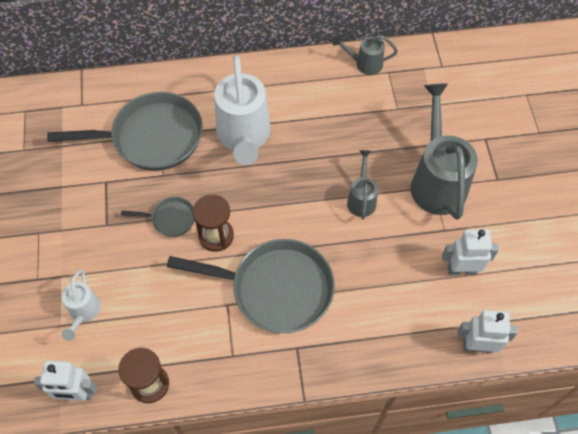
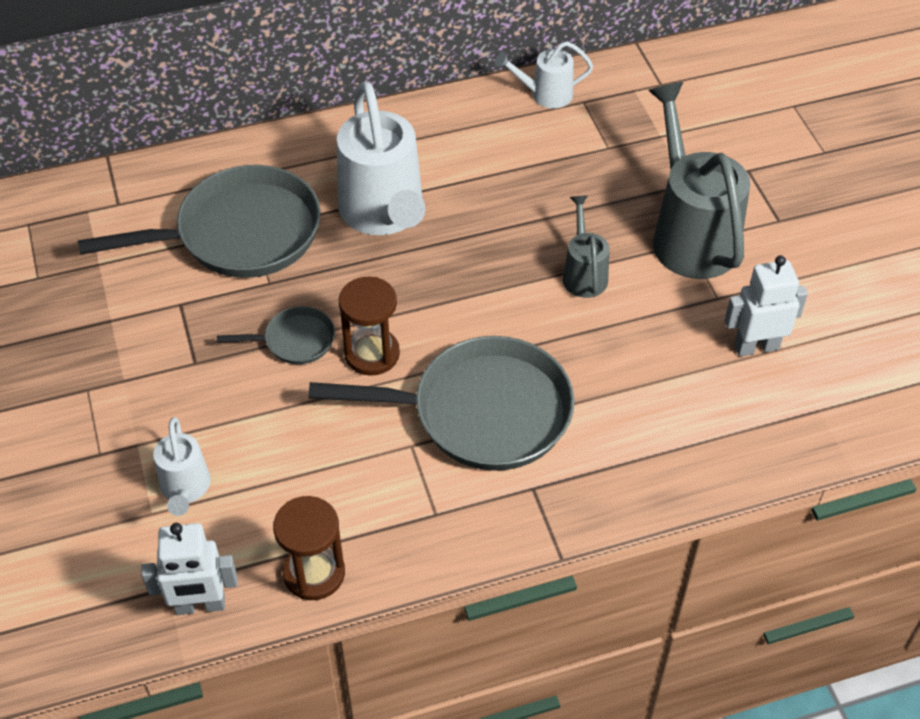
camera: 10 degrees left, 10 degrees down
grey watering can [333,35,398,75] -> white watering can [495,41,593,108]
white robot [457,310,518,353] -> none

